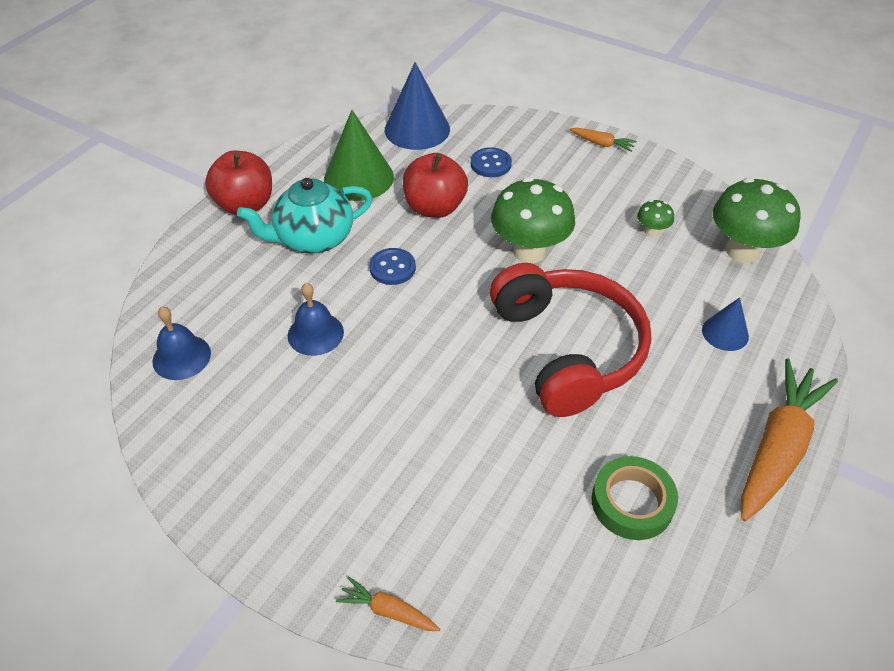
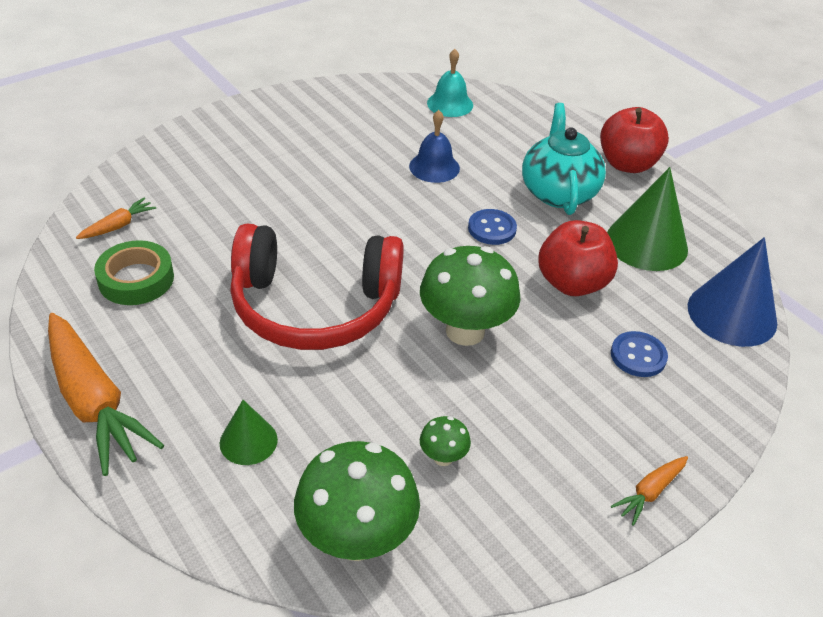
camera: 110 degrees right, 5 degrees down
blue bell [152,307,211,380] -> turquoise bell [427,49,473,117]
orange carrot [336,576,440,631] -> orange carrot moved to [76,198,156,239]
blue cone [702,297,749,351] -> green cone [220,400,278,465]

